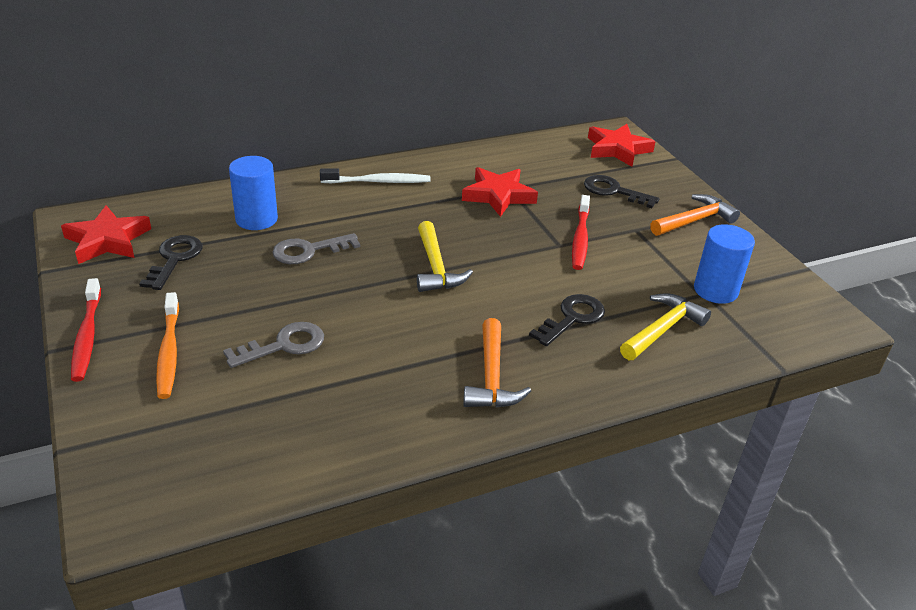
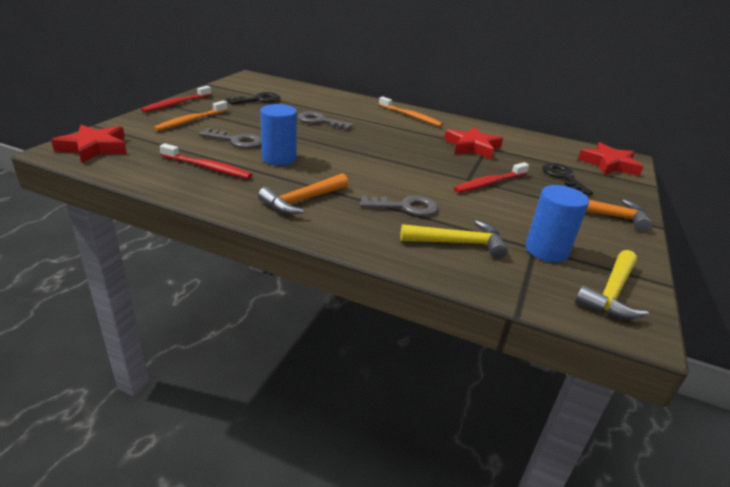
camera: 45 degrees right, 5 degrees down
red star [61,205,151,264] -> red star moved to [51,125,127,163]
blue cylinder [229,156,278,230] -> blue cylinder moved to [260,104,297,166]
white toothbrush [320,169,431,183] -> orange toothbrush [379,97,443,127]
yellow hammer [417,221,473,292] -> yellow hammer moved to [575,250,648,319]
black key [529,294,605,346] -> grey key [360,195,438,216]
none -> red toothbrush [160,143,252,179]

